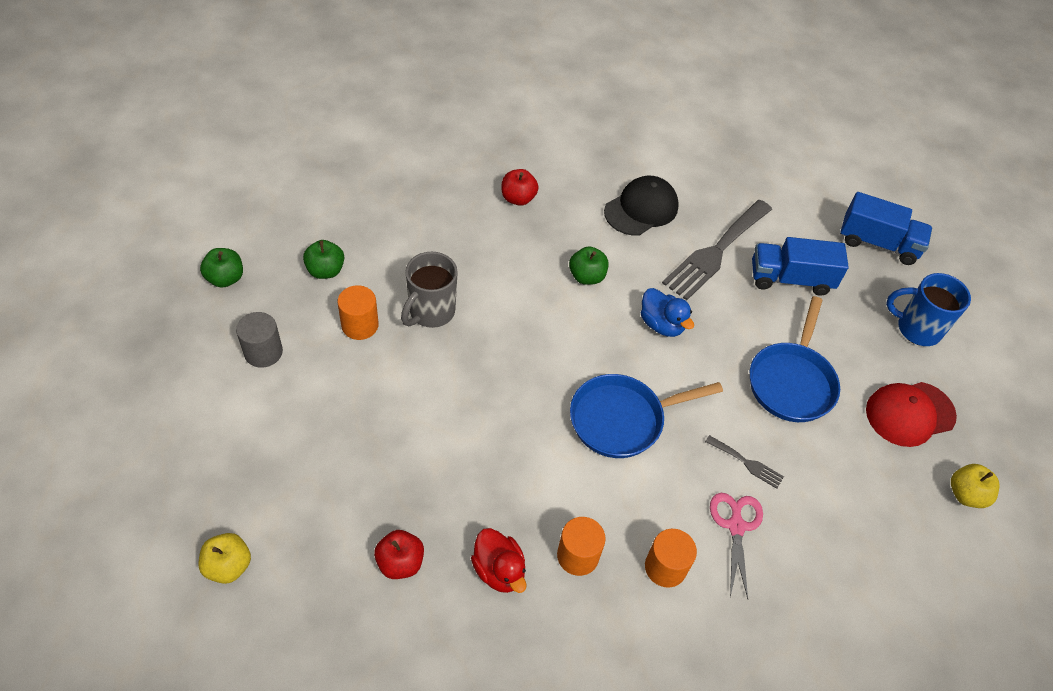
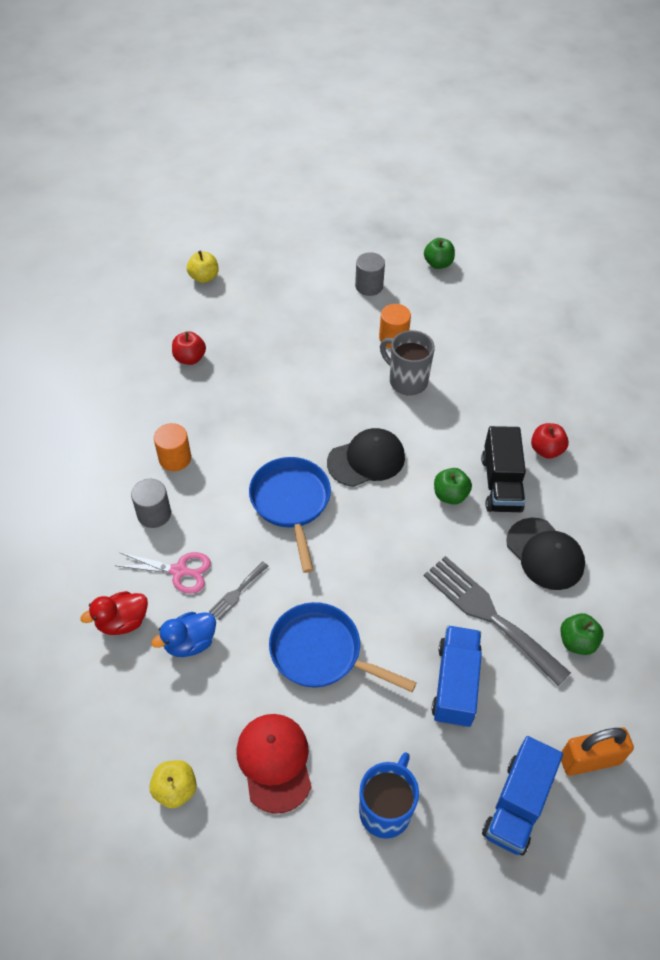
camera: 100 degrees right, 0 degrees up
green apple [303,240,344,279] -> green apple moved to [560,613,604,655]
red duck [471,528,527,593] -> red duck moved to [80,591,148,635]
blue duck [641,288,694,337] -> blue duck moved to [151,612,216,657]
orange cylinder [645,529,697,588] -> grey cylinder [131,479,171,528]
none -> black cap [327,428,405,487]
none -> black truck [481,426,526,512]
none -> orange padlock [561,727,634,776]

